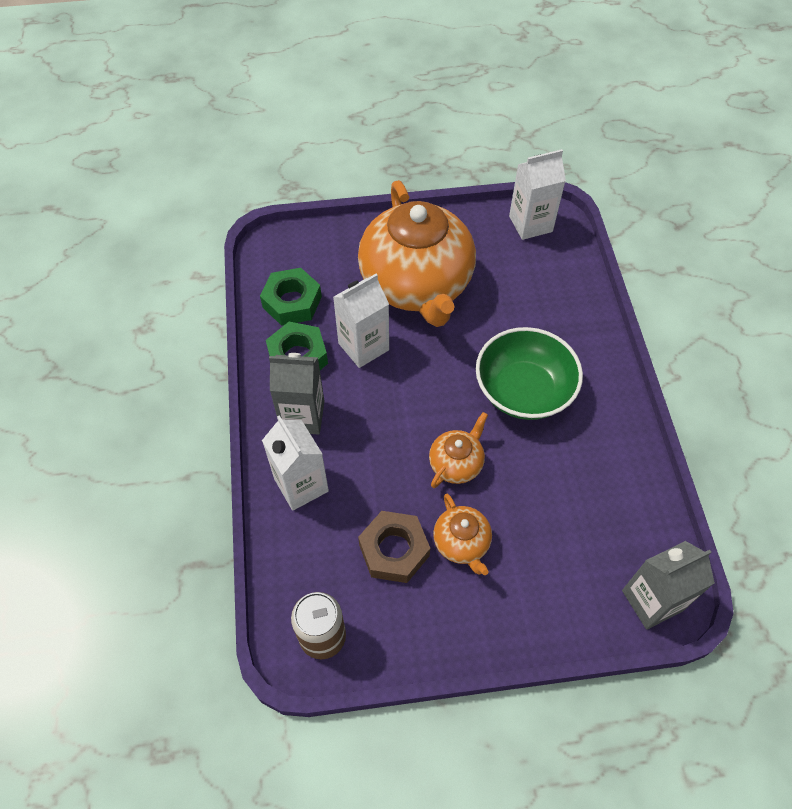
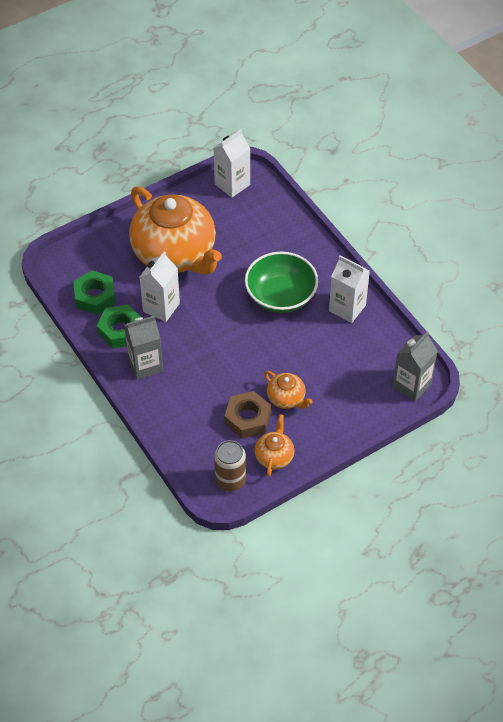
camera: 25 degrees left, 5 degrees down
white carton [262,415,329,511] -> white carton moved to [329,255,370,323]
orange teapot [429,412,488,488] -> orange teapot moved to [255,414,294,477]

